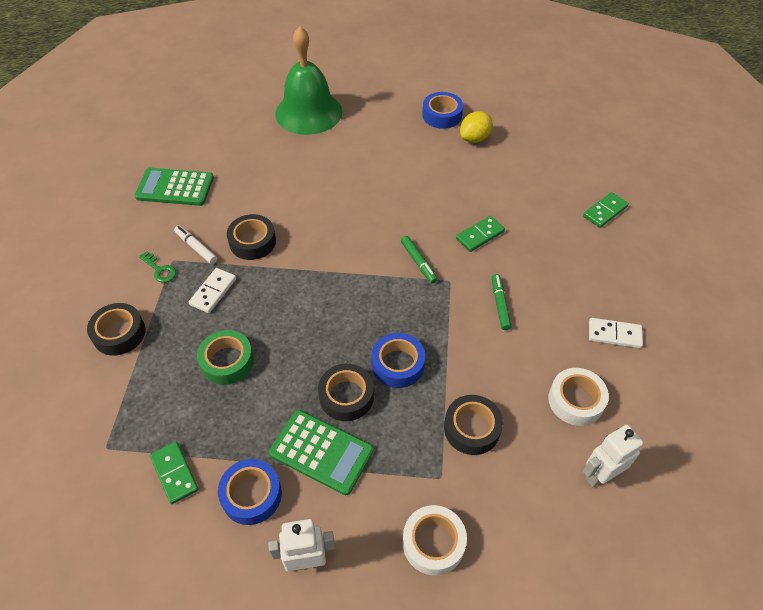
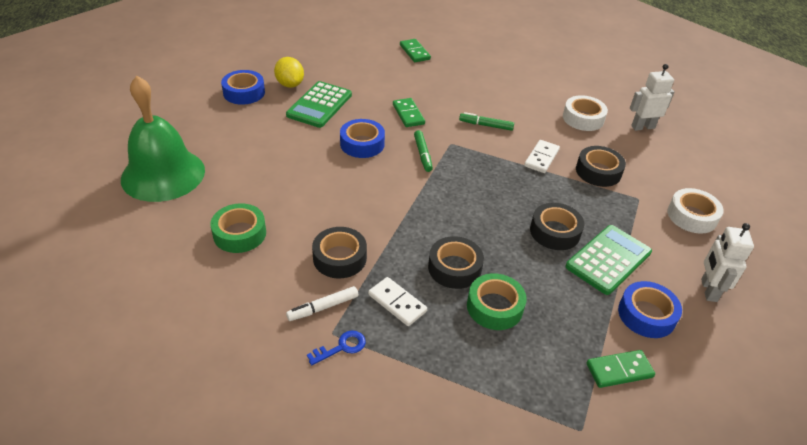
camera: 75 degrees left, 10 degrees down
black tape [87,303,146,356] -> black tape moved to [428,236,484,289]
green calculator [134,168,214,206] -> green calculator moved to [286,81,352,128]
green key [139,251,176,283] -> blue key [307,330,366,365]
blue tape [372,333,425,388] -> blue tape moved to [340,119,385,158]
green marker [401,236,438,284] -> green marker turned 90 degrees clockwise [414,130,433,172]
white robot [583,425,643,487] -> white robot turned 90 degrees clockwise [630,64,674,131]
white domino [589,318,643,348] -> white domino moved to [524,140,560,173]
none -> green tape [211,203,266,253]

